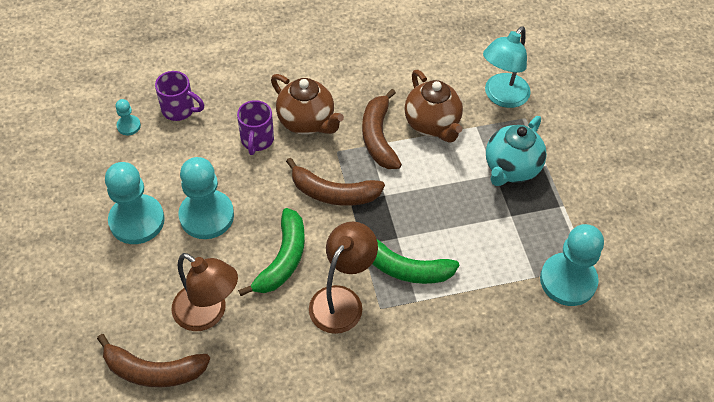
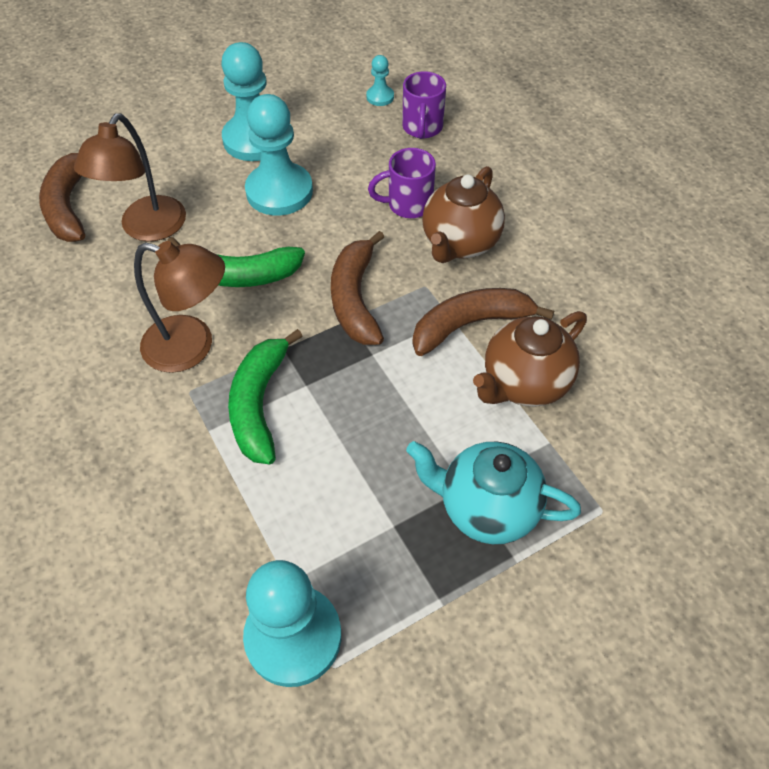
camera: 75 degrees right, 0 degrees up
turquoise lamp [483,26,531,108] -> none

